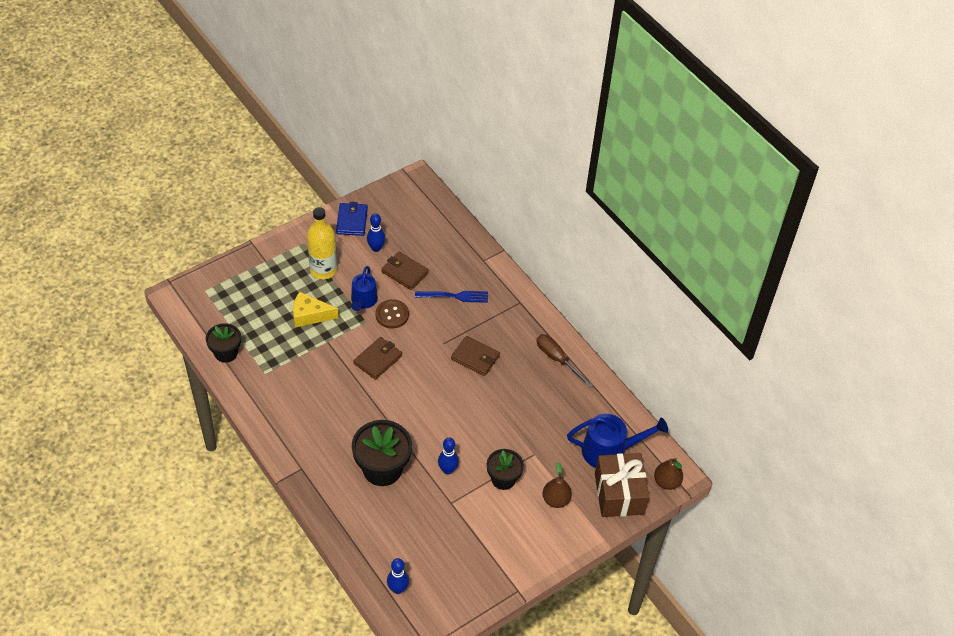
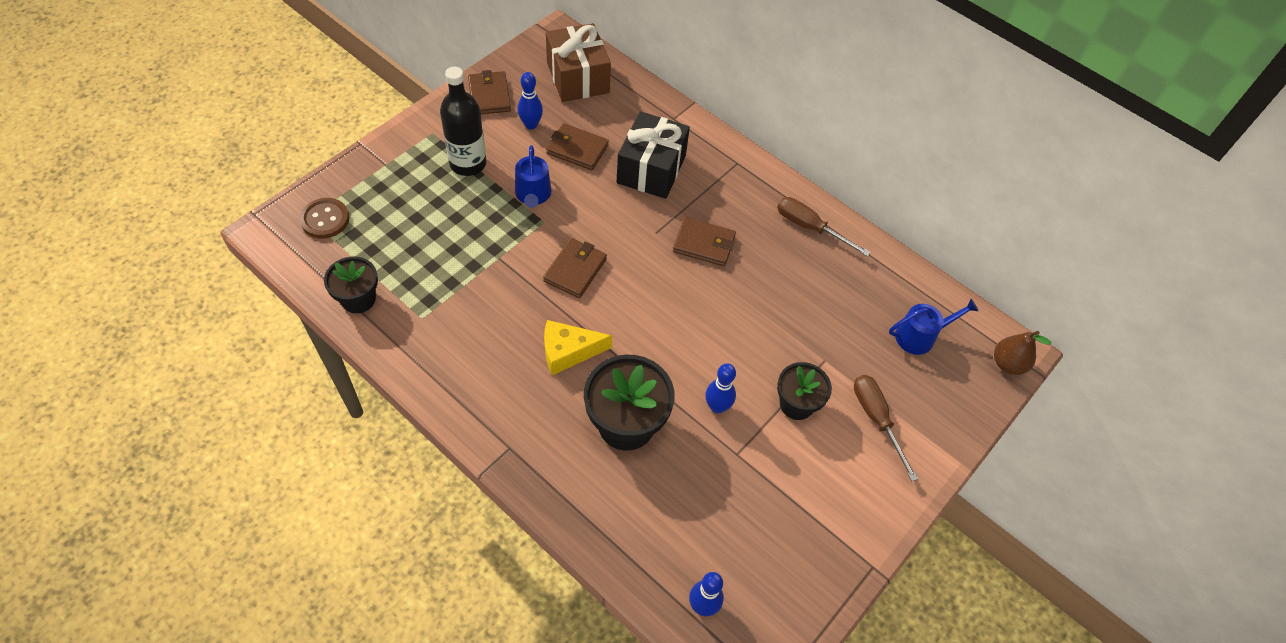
camera: 15 degrees left, 5 degrees up
yellow cheese [293,292,339,327] -> yellow cheese moved to [544,320,612,375]
yellow bottle [307,207,337,279] -> black bottle [440,67,487,176]
blue wallet [336,202,368,236] -> brown wallet [468,70,511,114]
brown button [376,299,409,328] -> brown button moved to [300,198,349,238]
blue fork [415,291,488,303] -> black gift [617,111,690,199]
brown pear [543,462,572,508] -> brown screwdriver [854,375,918,481]
blue watering can [567,414,668,468] -> blue watering can [889,299,978,355], size x0.67
brown gift [595,453,649,517] -> brown gift moved to [546,23,611,102]

